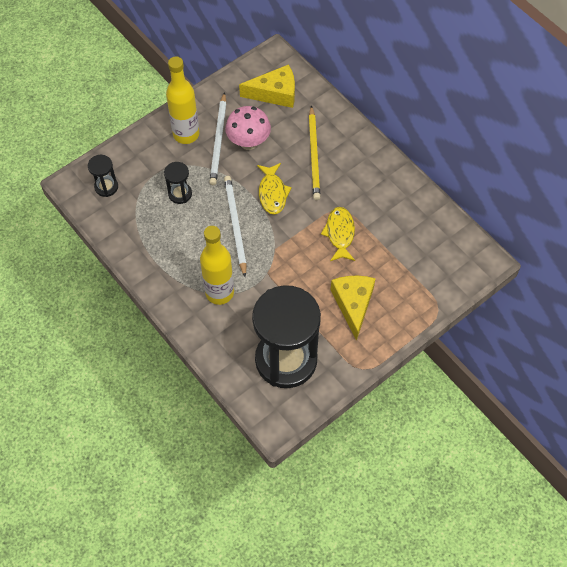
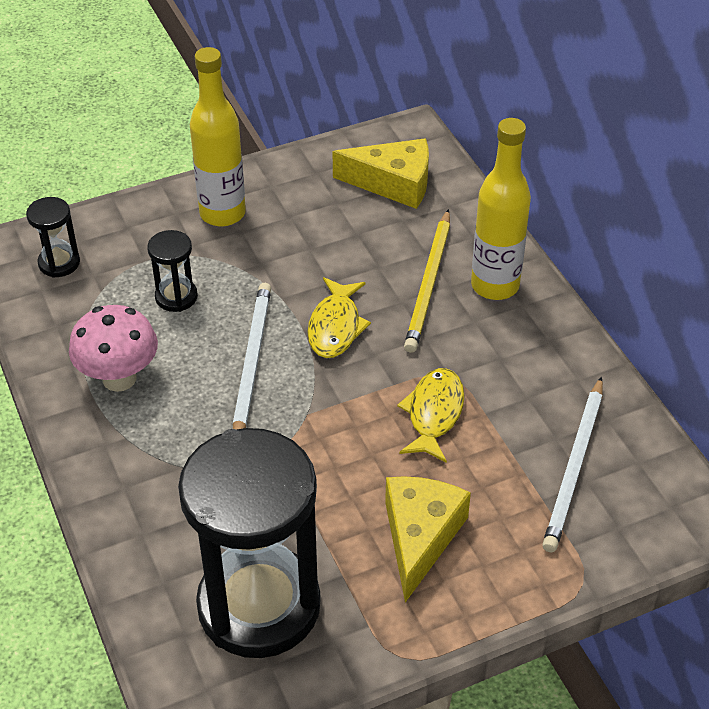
camera: 15 degrees right, 15 degrees down
yellow bottle [200,226,234,305] -> yellow bottle moved to [471,118,531,300]
white pencil [209,92,227,185] -> white pencil moved to [542,377,603,552]
pink mushroom [225,106,271,150] -> pink mushroom moved to [69,305,158,392]

